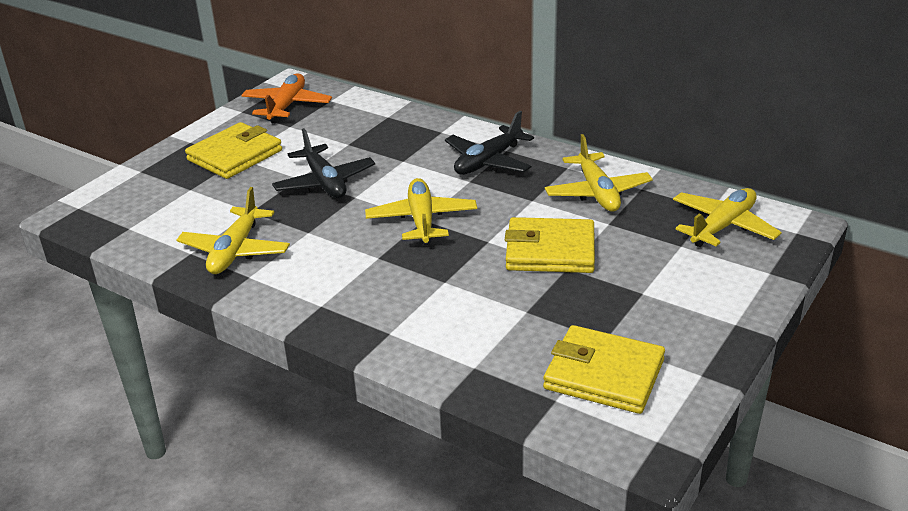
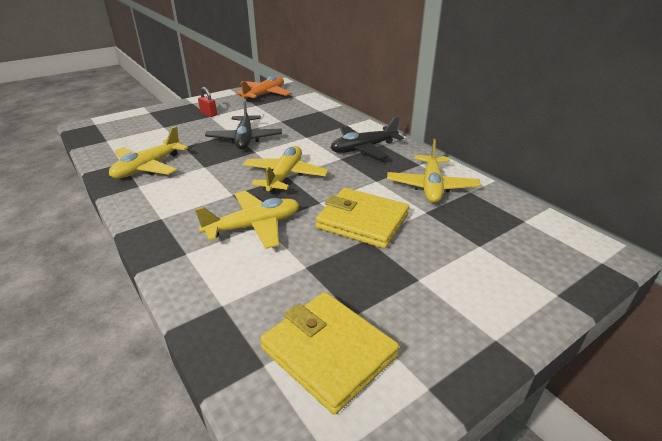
camera: 20 degrees right, 0 degrees up
yellow wallet [185,122,282,179] -> red padlock [198,87,217,117]
yellow plane [673,188,782,247] -> yellow plane moved to [195,191,300,249]

